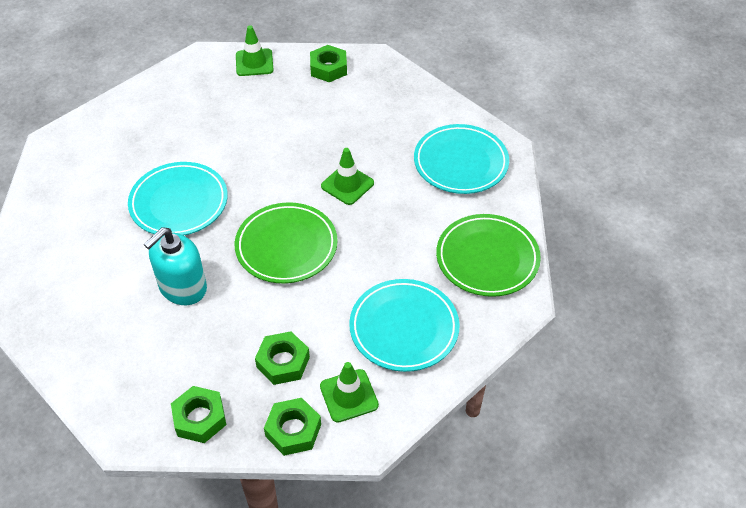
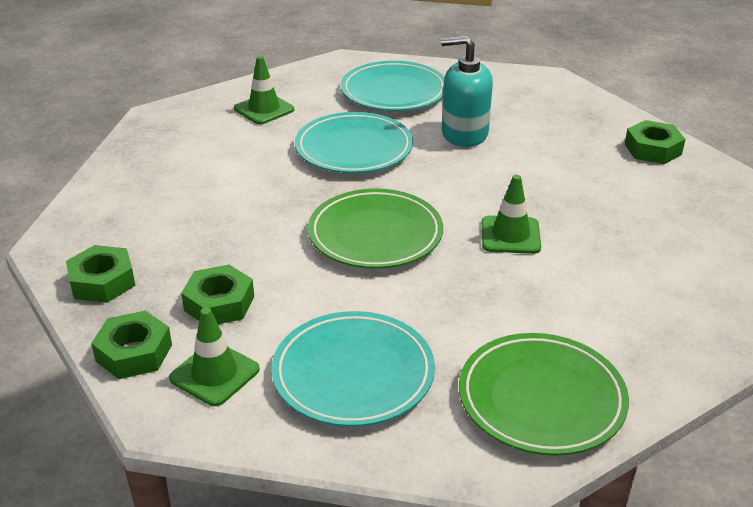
camera: 55 degrees right, 15 degrees down
turquoise soap dispenser [144,227,207,305] -> turquoise soap dispenser moved to [441,36,493,147]
green traffic cone [236,25,273,76] -> green traffic cone moved to [234,56,294,124]
turquoise plate [414,124,509,194] -> turquoise plate moved to [341,61,445,111]

